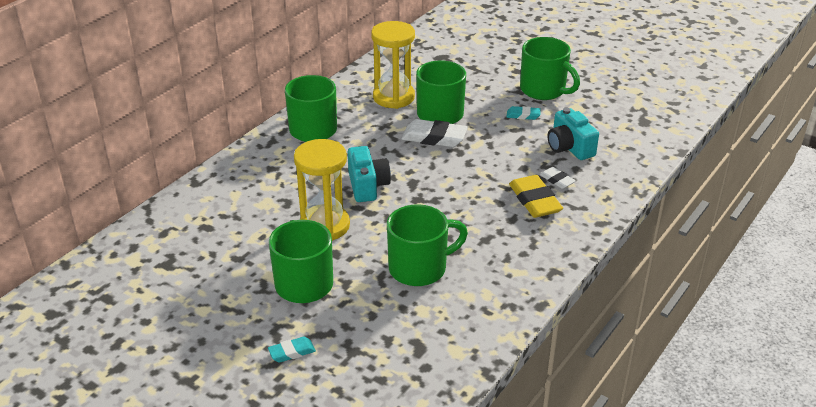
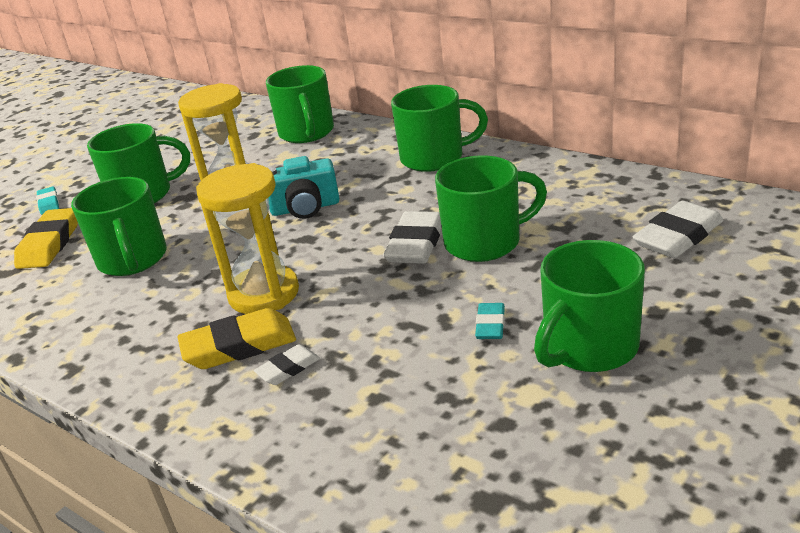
camera: 95 degrees right, 5 degrees down
yellow hourglass [371,21,415,109] -> yellow hourglass moved to [196,163,299,314]
turquoise camera [548,108,599,160] -> none
none -> yellow eraser [14,208,78,269]
none -> green mug [266,65,334,143]
none -> white eraser [633,201,723,258]

